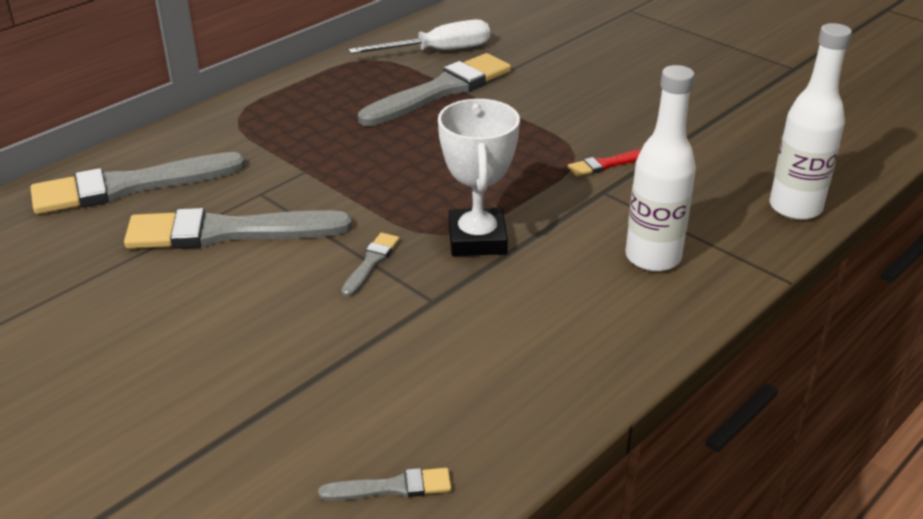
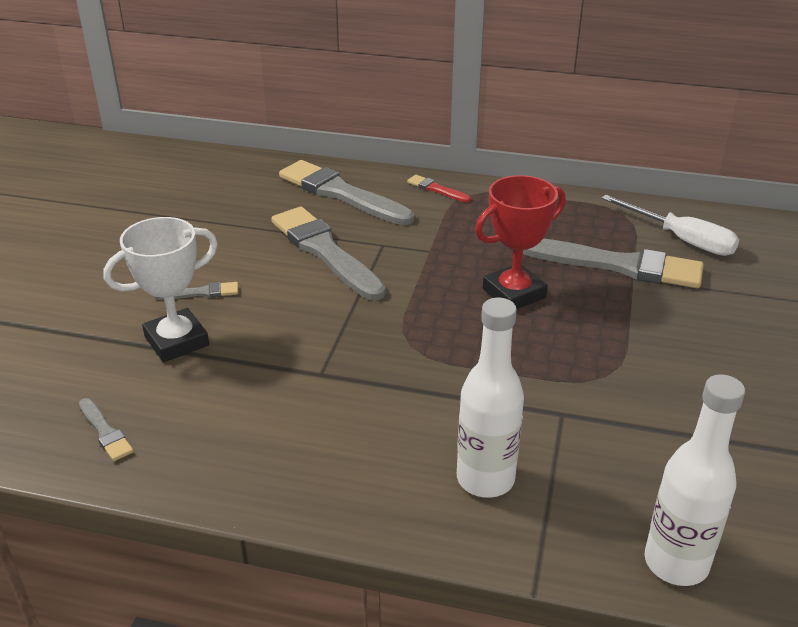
camera: 60 degrees right, 0 degrees up
grey brush [341,233,400,297] -> grey brush moved to [153,282,238,300]
white trophy [438,99,520,256] -> white trophy moved to [103,217,218,362]
red brush [567,149,642,177] -> red brush moved to [407,175,471,202]
none -> red trophy [475,175,566,309]

